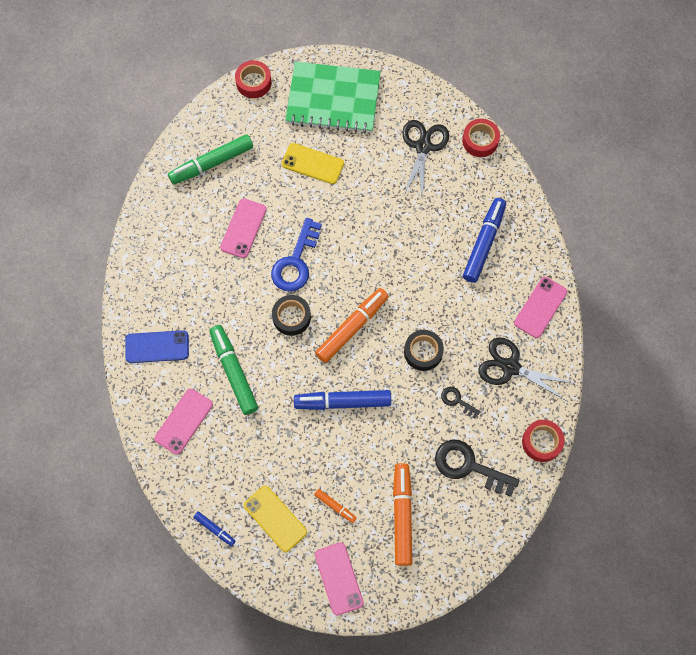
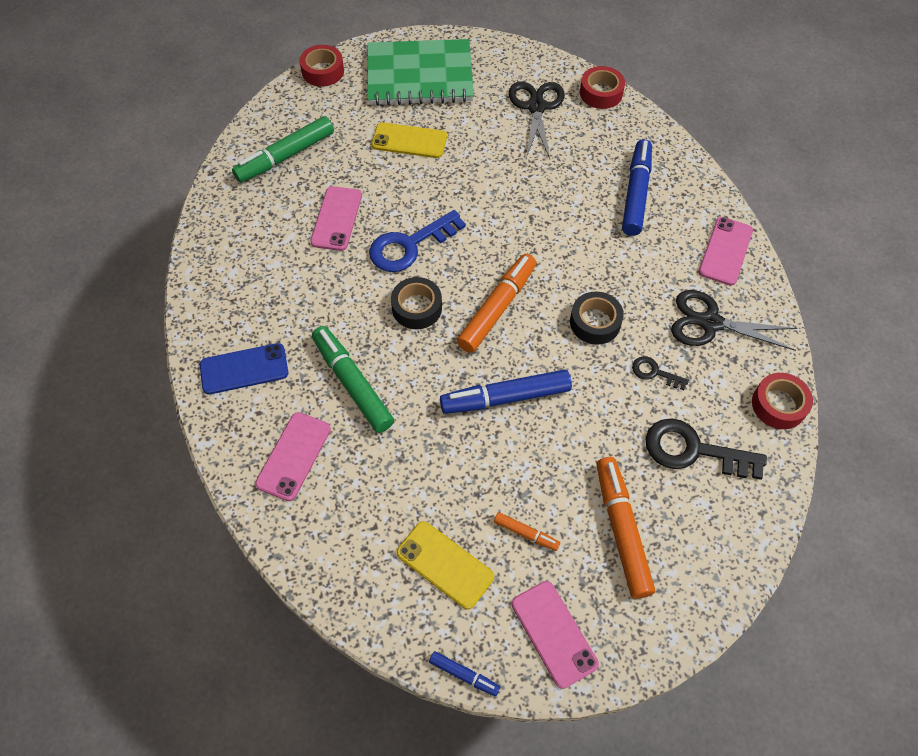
camera: 10 degrees left, 10 degrees down
blue marker [193,512,235,546] -> blue marker moved to [429,651,500,696]
blue key [271,218,322,292] -> blue key turned 45 degrees clockwise [369,210,466,272]

